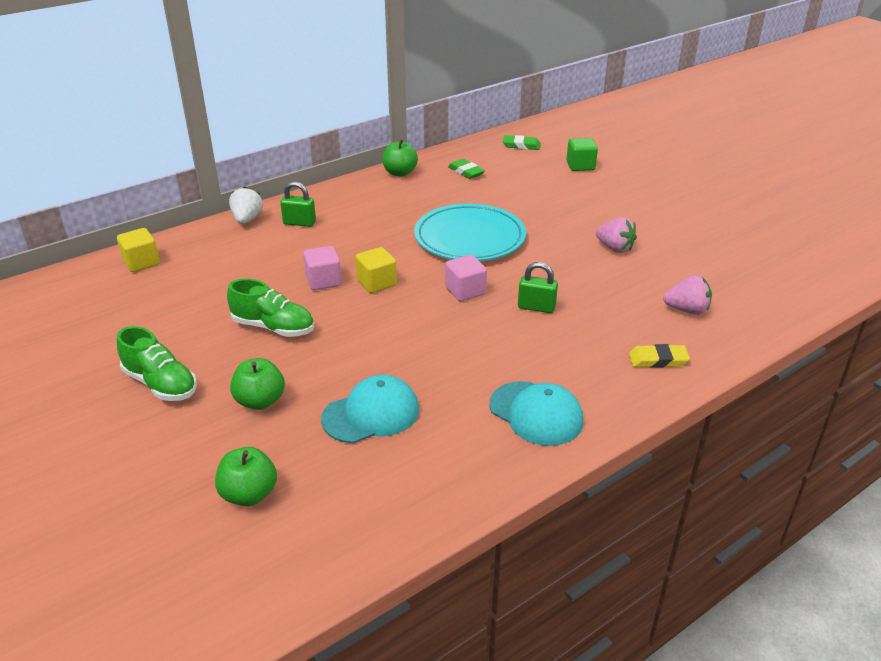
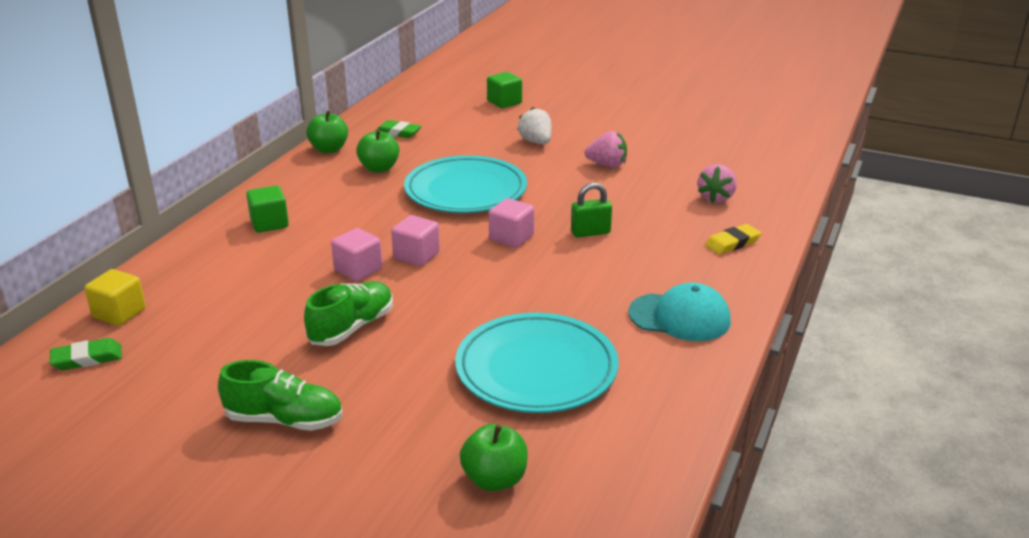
camera: 30 degrees left, 5 degrees down
green shoe [227,279,314,337] -> green shoe turned 45 degrees counterclockwise [304,281,393,346]
white strawberry [229,186,263,224] -> white strawberry moved to [517,107,551,144]
green apple [230,358,285,410] -> green apple moved to [356,129,399,173]
green padlock [280,181,316,227] -> green cube [246,185,289,233]
turquoise cap [321,375,419,443] -> turquoise plate [455,312,619,413]
yellow cube [355,247,397,293] -> pink cube [391,215,440,266]
green eraser [503,135,541,150] -> green eraser moved to [50,338,122,370]
pink strawberry [663,275,712,315] -> pink strawberry turned 135 degrees clockwise [698,164,737,203]

